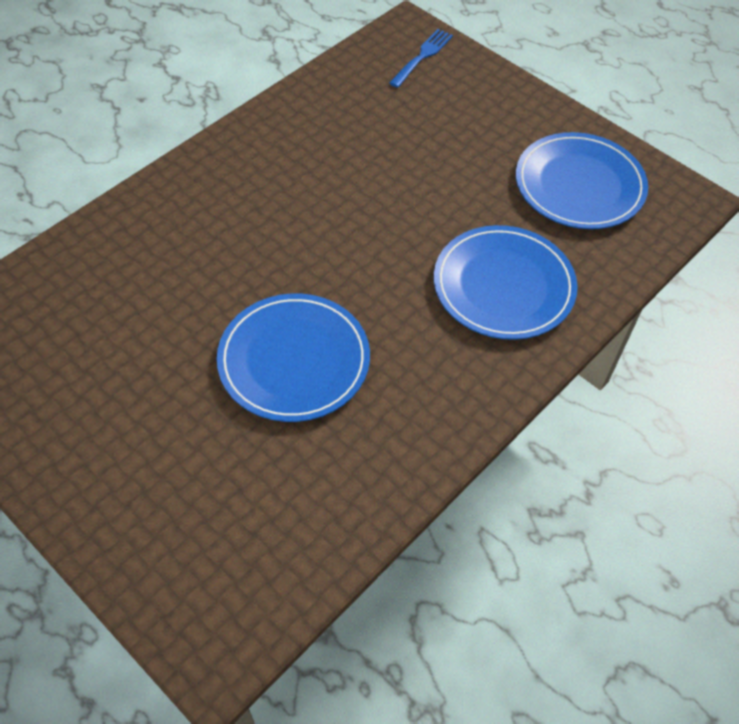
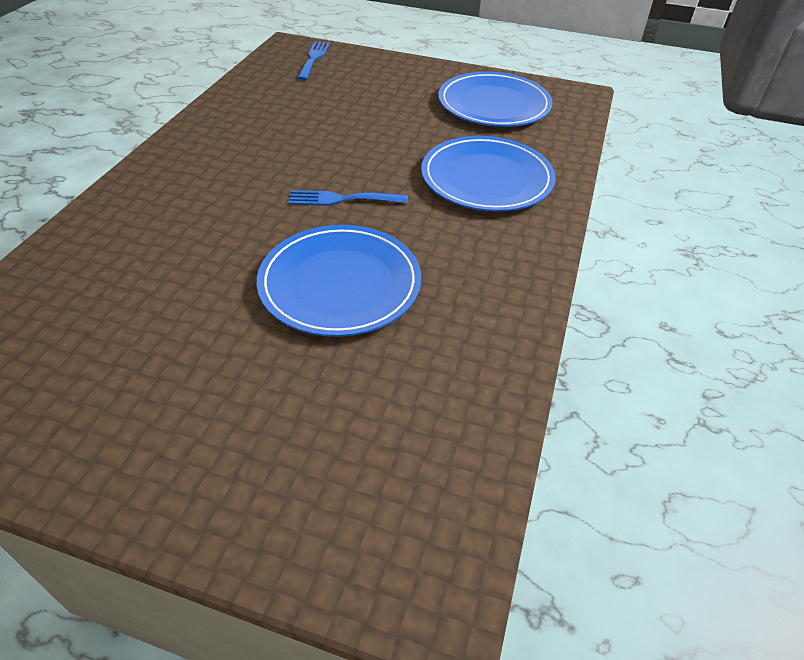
camera: 25 degrees left, 10 degrees down
none -> blue fork [288,190,408,206]

